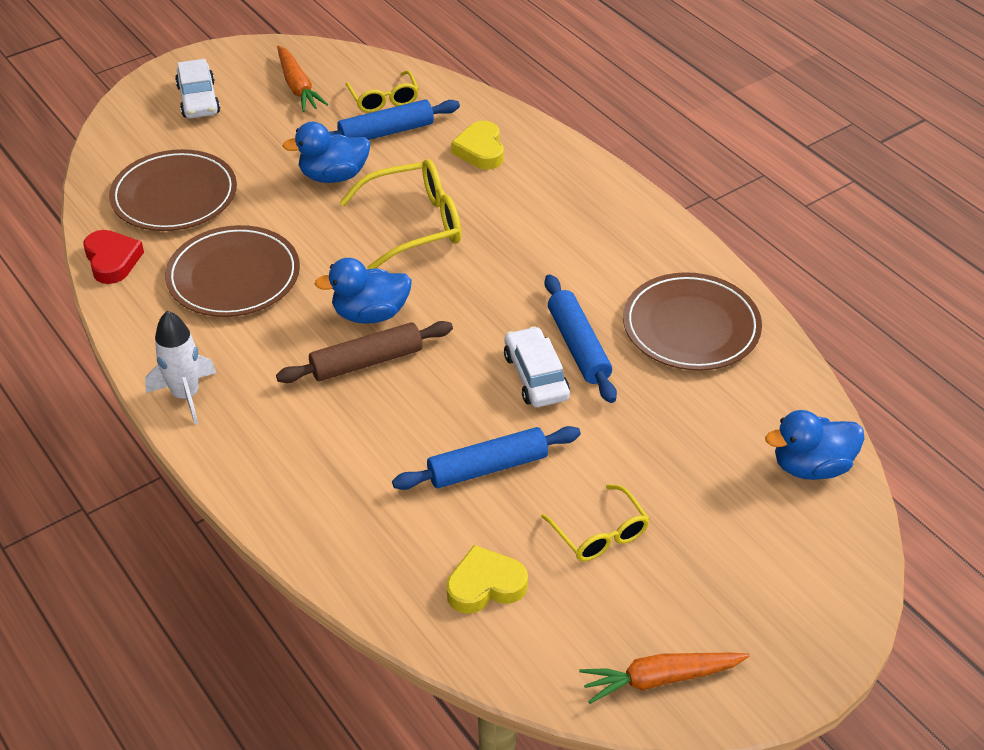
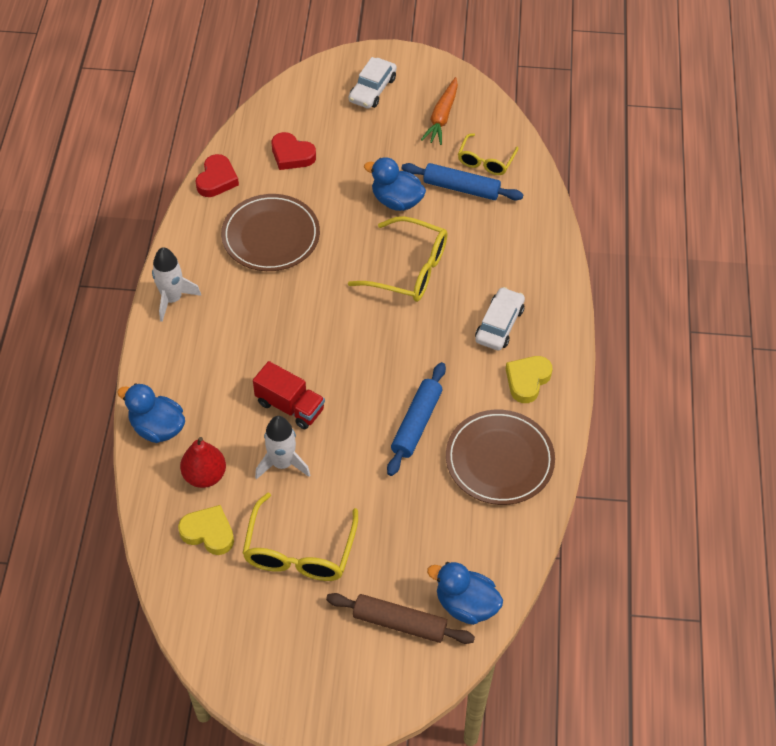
camera: 40 degrees right, 10 degrees up
brown plate [109,149,237,231] -> red heart [272,132,316,170]
brown rolling pin [276,321,453,383] -> brown rolling pin moved to [326,593,475,644]
blue duck [315,258,412,324] -> blue duck moved to [117,383,185,443]
blue rolling pin [392,426,581,490] -> white rocket [255,416,310,480]
yellow heart [451,121,504,170] -> yellow heart moved to [506,356,553,403]
white car [504,326,570,407] -> white car moved to [475,287,525,350]
yellow glasses [541,484,649,562] -> yellow glasses [242,493,358,581], size x1.63
orange carrot [580,653,750,704] -> none
none -> red pear [180,437,226,488]
none -> red truck [253,361,325,429]

